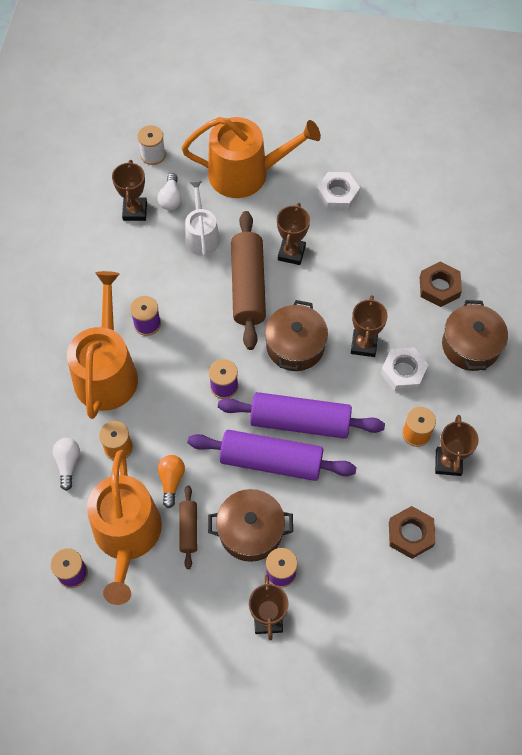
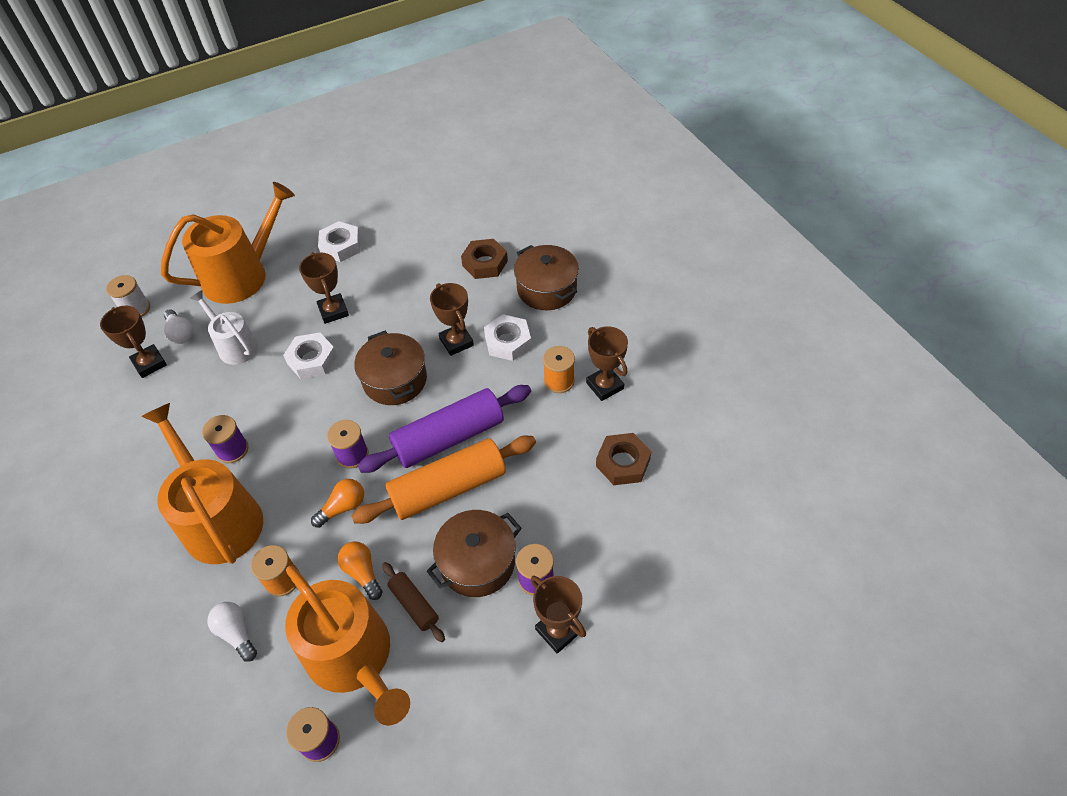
camera: 35 degrees left, 10 degrees down
purple rolling pin [188,430,357,481] -> orange rolling pin [351,436,536,524]
brown rolling pin [231,211,266,350] -> white nut [283,333,337,379]
none -> orange light bulb [311,479,364,528]

